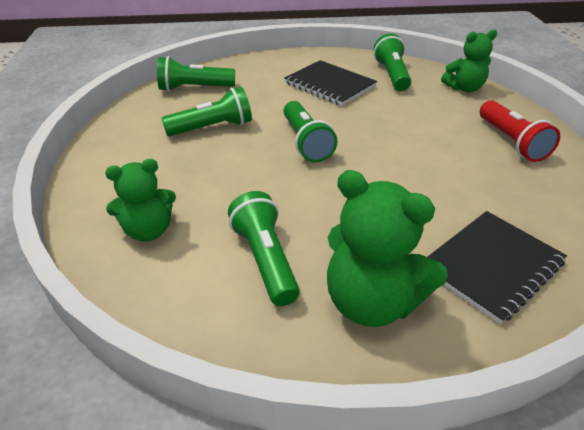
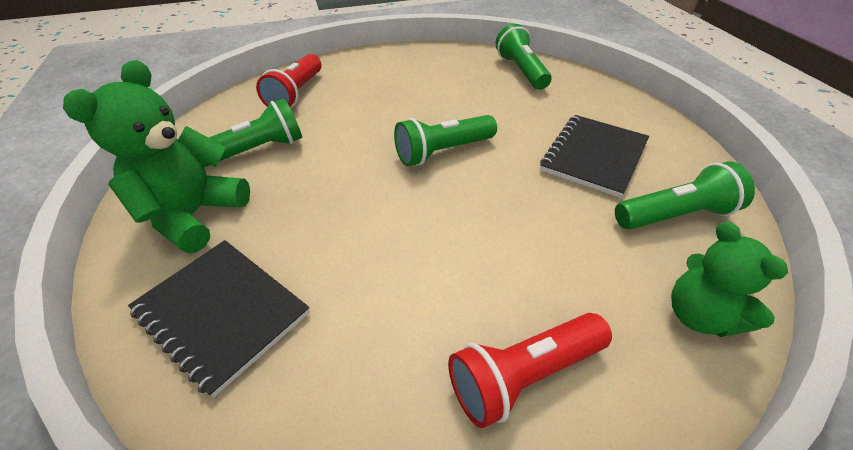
camera: 80 degrees right, 5 degrees up
green teddy bear [105,159,176,242] -> red flashlight [256,54,322,108]
green flashlight [161,87,252,136] -> none

